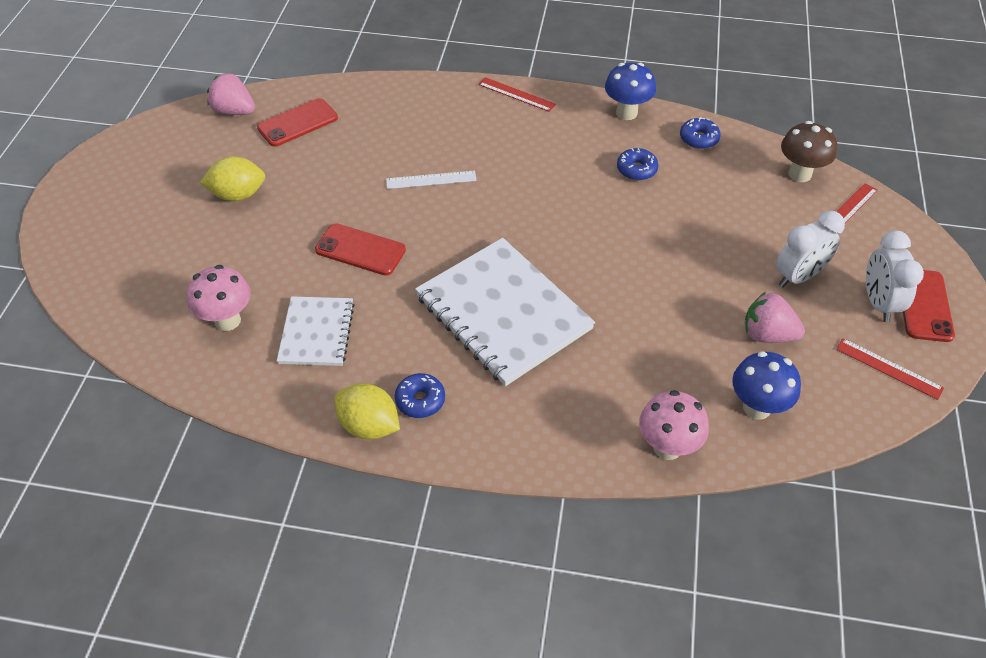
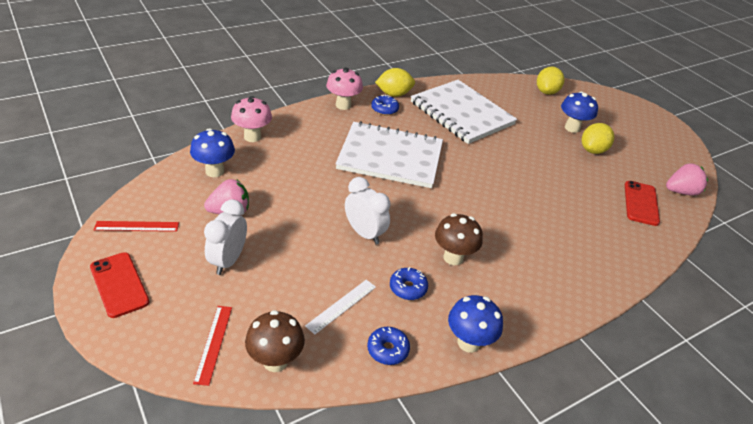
camera: 135 degrees right, 10 degrees down
pink mushroom [187,265,251,331] -> pink mushroom moved to [326,68,363,110]
white notebook [277,296,355,366] -> white notebook [411,80,517,144], size x1.81
red phone [315,224,406,276] -> none
white ruler [386,171,477,189] -> white ruler moved to [305,279,376,335]
red ruler [478,77,556,112] -> none
white clock [866,230,924,322] -> white clock moved to [345,177,391,245]
none -> brown mushroom [435,213,483,265]
none -> yellow lemon [537,66,564,95]
none -> blue mushroom [561,92,598,133]

